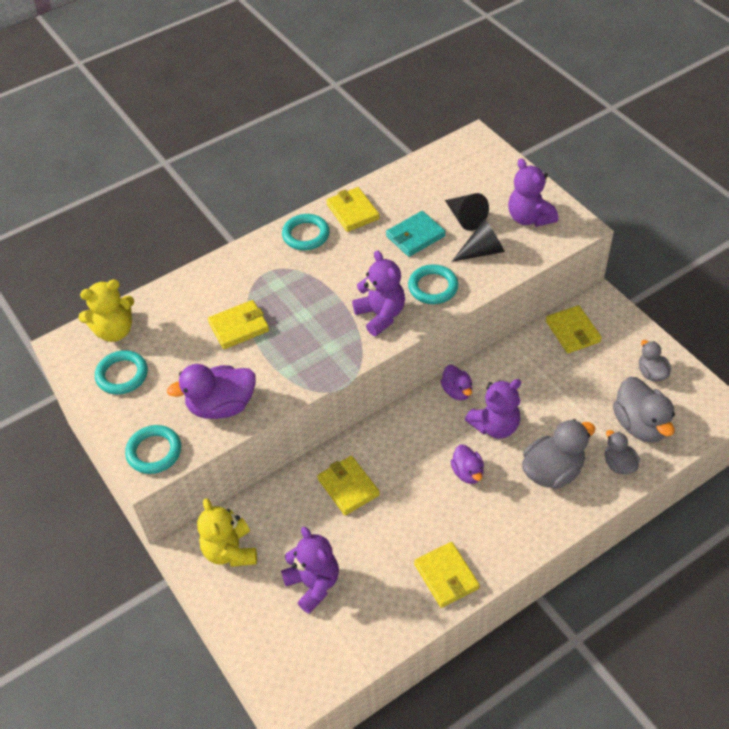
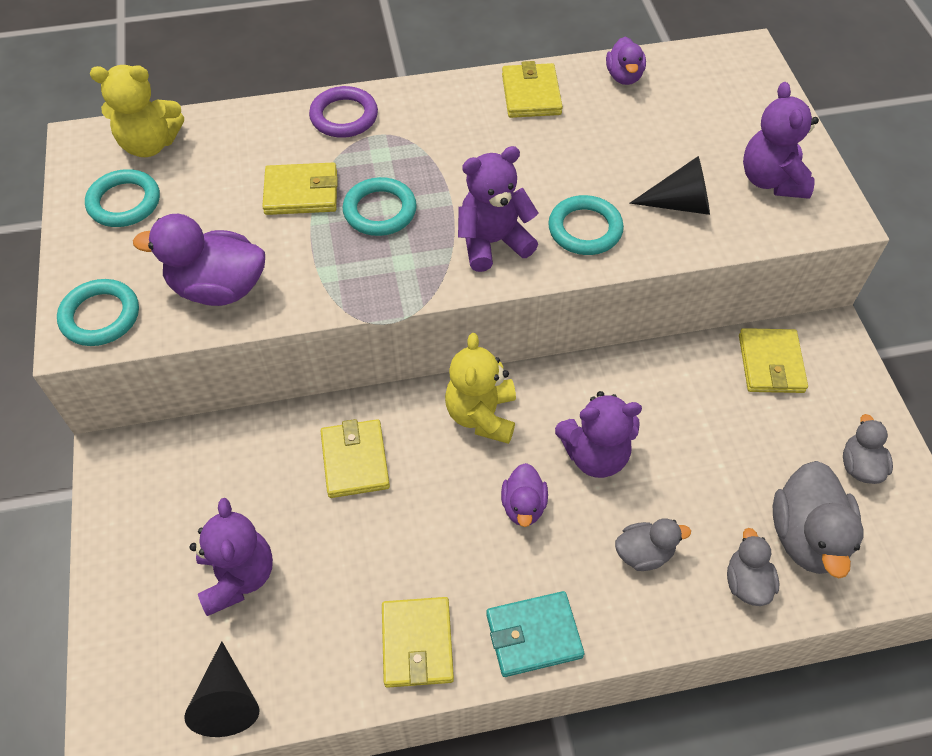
camera: 20 degrees right, 5 degrees up
yellow teddy bear [197,498,257,567] -> yellow teddy bear moved to [445,333,516,444]
turquoise ring [282,214,330,250] -> turquoise ring moved to [343,177,417,236]
purple teddy bear [352,250,405,336] -> purple teddy bear turned 105 degrees counterclockwise [458,146,538,272]
turquoise wallet [386,211,446,257] -> turquoise wallet moved to [486,591,584,677]
purple duck [441,365,472,400] -> purple duck moved to [606,37,646,85]
black cone [445,193,489,231] -> black cone moved to [185,641,259,737]
grey duck [522,419,595,489] -> grey duck [615,518,691,571], size x0.58
none -> purple ring [309,86,378,138]

